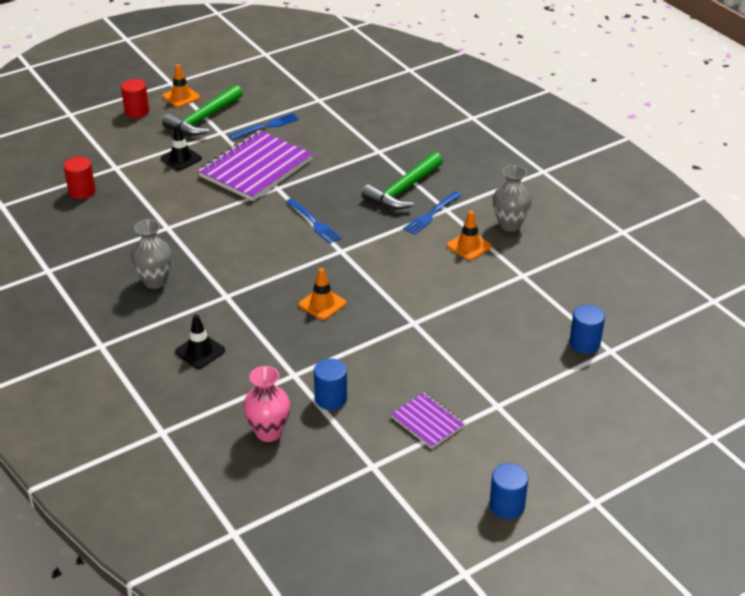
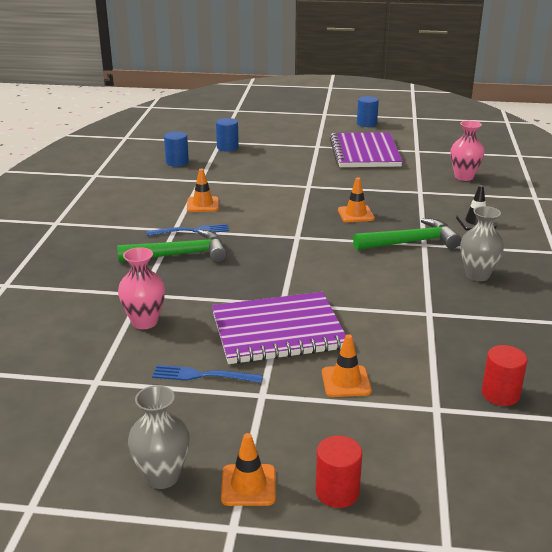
camera: 140 degrees left, 10 degrees down
black traffic cone [161,125,202,171] -> orange traffic cone [322,334,372,397]
green hammer [162,85,243,136] -> green hammer moved to [353,218,461,250]
blue fork [286,198,342,244] -> none
blue cylinder [314,358,347,410] -> blue cylinder moved to [164,131,189,167]
purple notebook [391,393,465,449] -> purple notebook [330,132,403,167], size x1.98
grey vase [493,165,532,232] -> grey vase moved to [128,385,190,489]
none -> pink vase [118,247,165,329]

